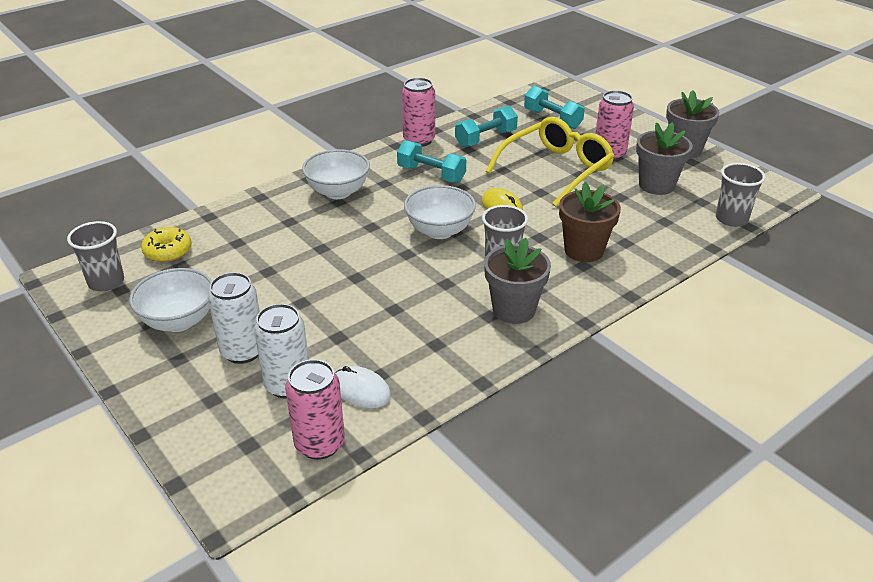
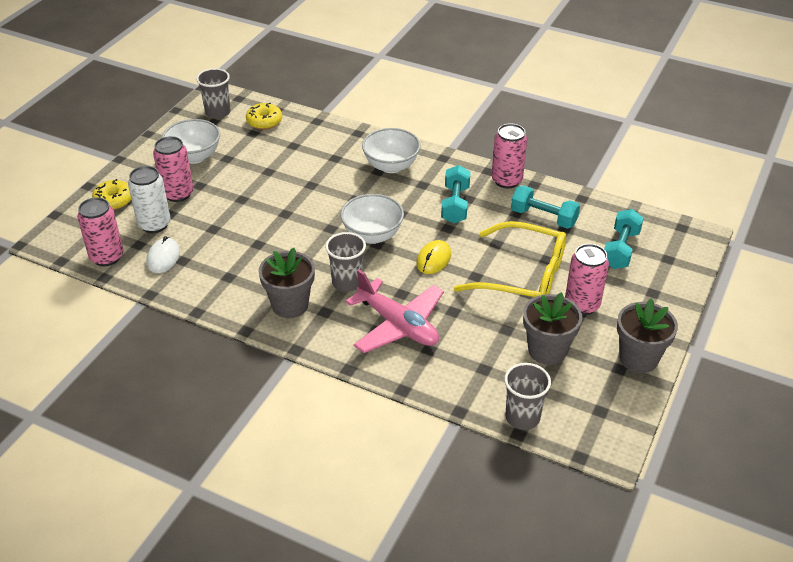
camera: 65 degrees right, 5 degrees up
white can [208,272,260,364] -> pink can [153,136,193,202]
brown flower pot [559,182,621,262] -> pink plane [346,269,444,353]
none -> yellow donut [92,179,131,210]

